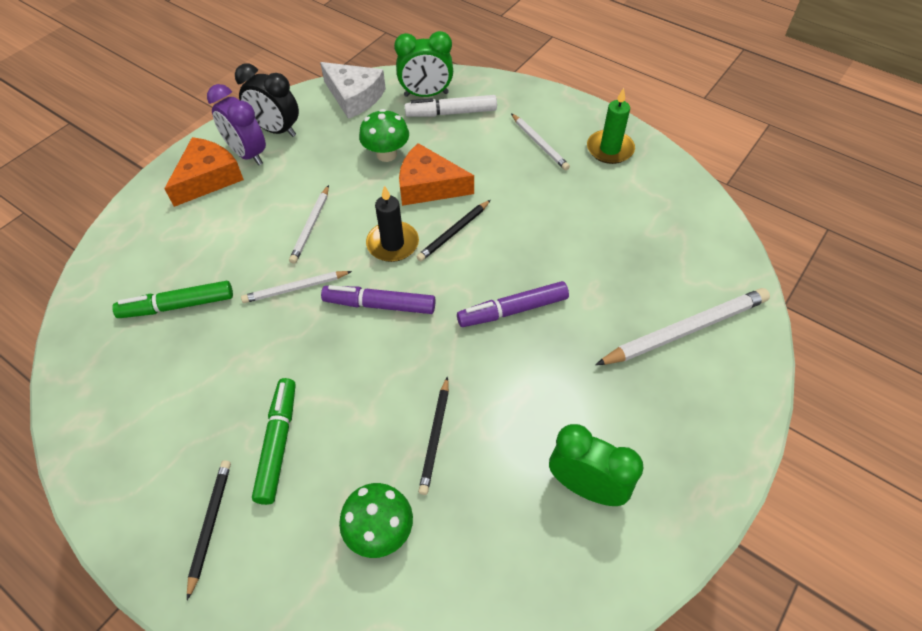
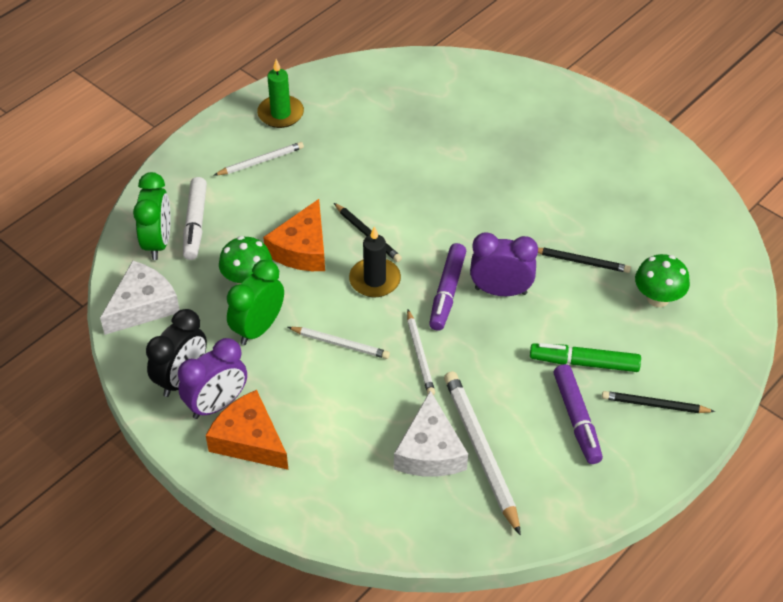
camera: 85 degrees left, 5 degrees down
green marker [112,281,233,318] -> white cheese [394,391,468,477]
purple marker [457,281,569,327] -> purple marker moved to [554,364,603,464]
green clock [549,424,643,506] -> green clock moved to [227,260,284,345]
white pencil [595,288,770,365] -> white pencil moved to [444,371,521,535]
none -> purple clock [470,232,538,296]

